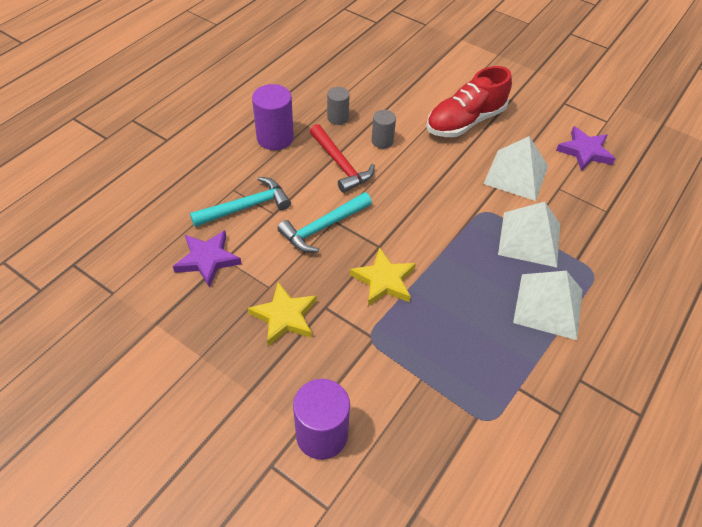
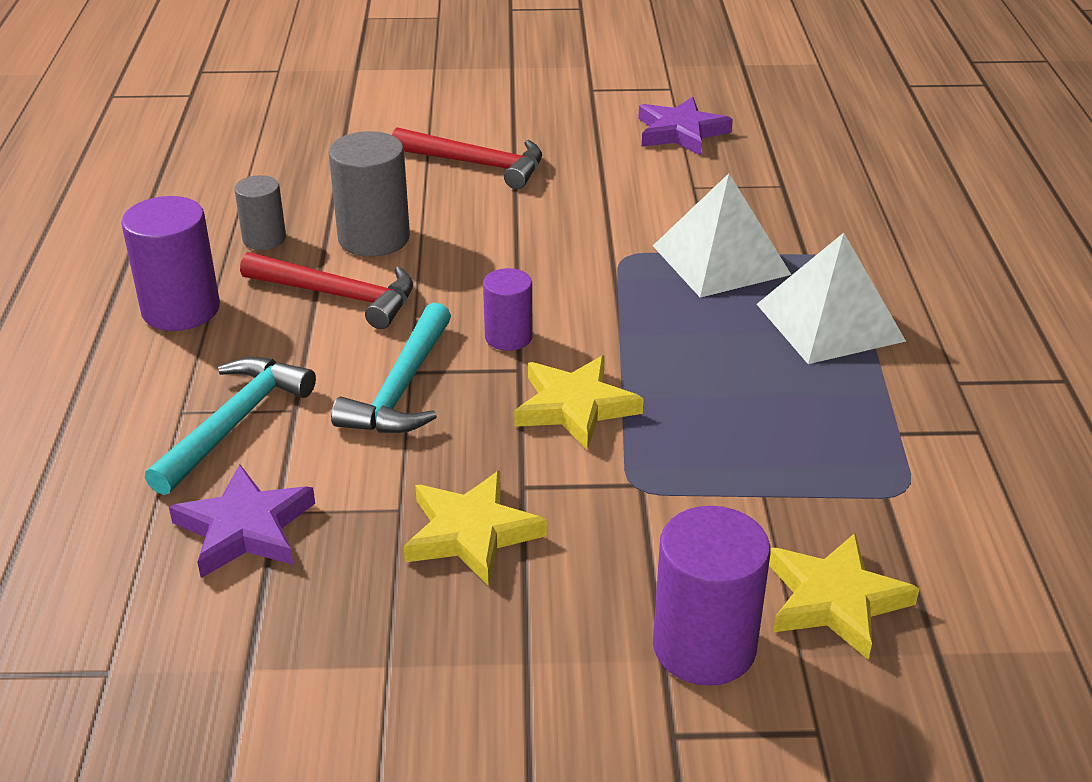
camera: 35 degrees left, 15 degrees down
grey cylinder [372,110,396,149] -> grey cylinder [328,131,410,257], size x1.66
red shoe [426,66,512,137] -> red hammer [392,127,542,189]
white pyramid [484,136,548,201] -> none
none -> purple cylinder [483,268,533,351]
none -> yellow star [769,533,919,660]

